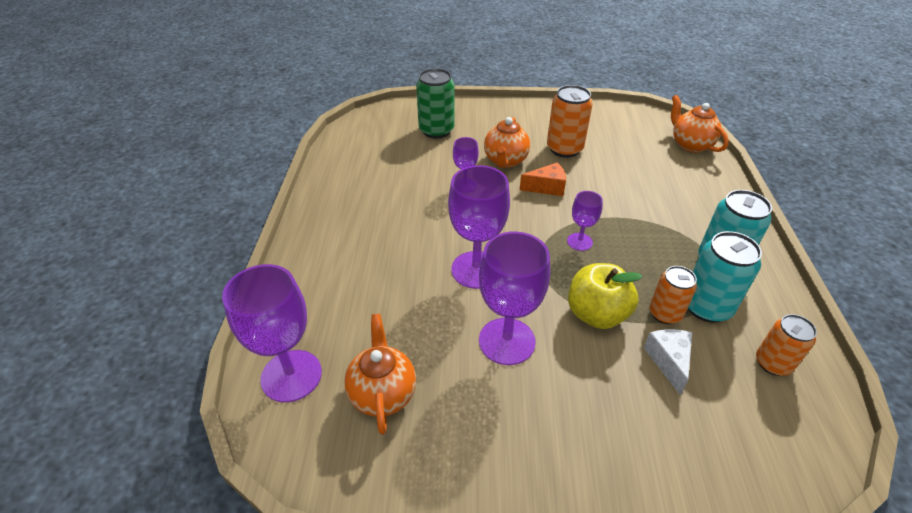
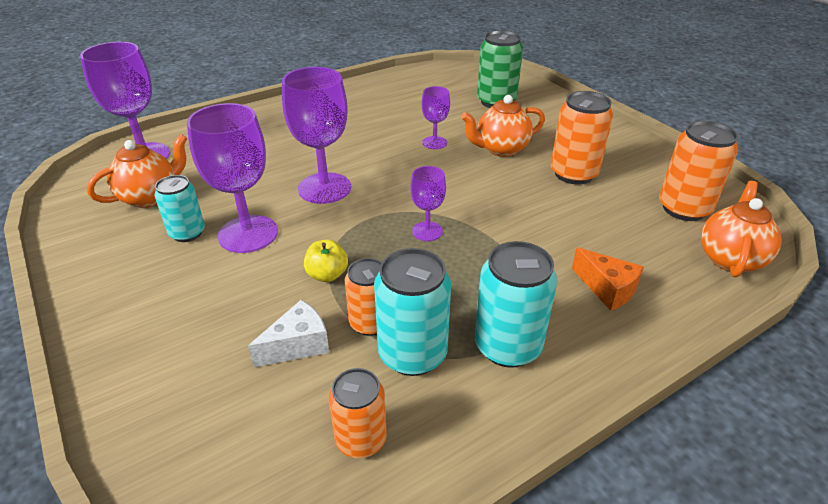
camera: 55 degrees right, 5 degrees down
orange cheese [520,163,566,196] -> orange cheese moved to [572,248,644,311]
yellow apple [568,263,643,329] -> yellow apple [304,239,348,282], size x0.56
none -> turquoise can [155,175,205,242]
none -> orange can [659,121,738,221]

